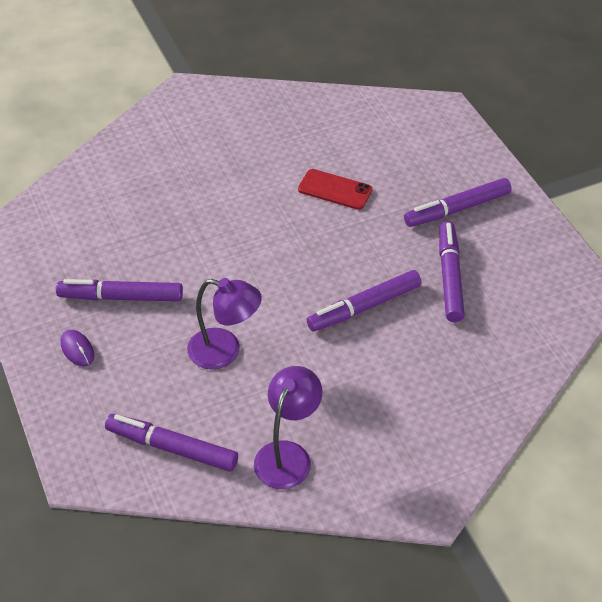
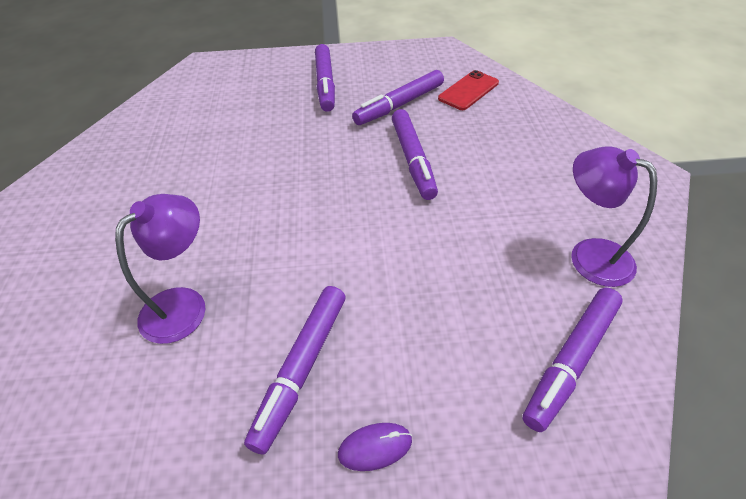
camera: 70 degrees left, 0 degrees up
purple lamp [187,278,262,369] -> purple lamp moved to [115,194,205,344]
red phone [298,169,373,210] -> red phone moved to [438,70,499,110]
purple marker [439,221,465,322] -> purple marker turned 60 degrees counterclockwise [352,70,444,125]

